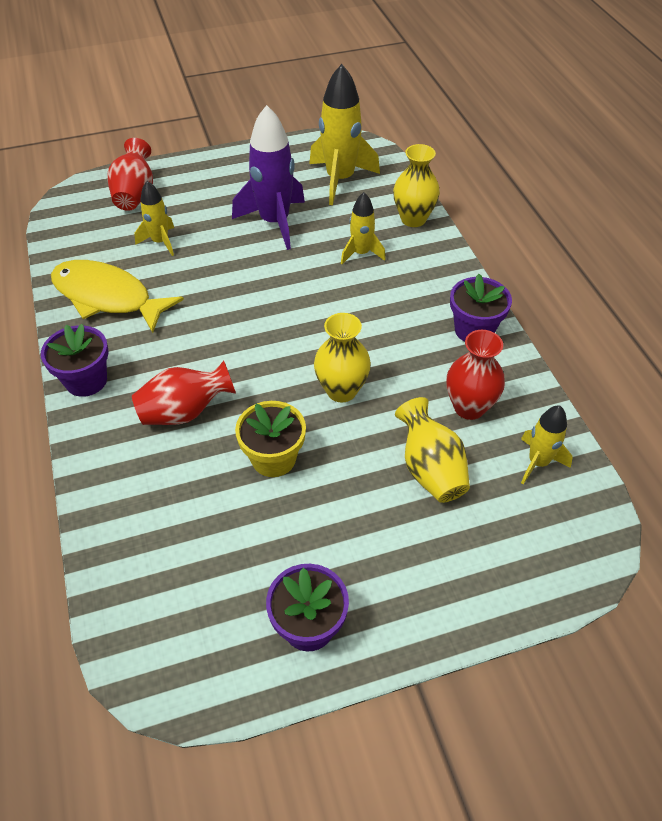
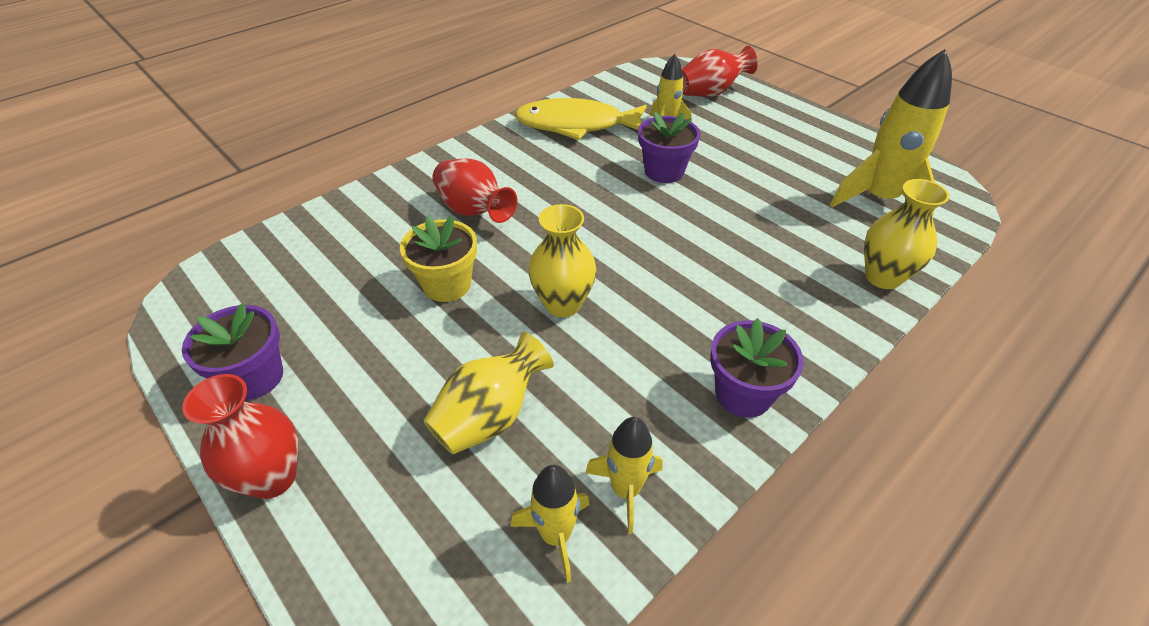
camera: 65 degrees right, 5 degrees down
purple flower pot [41,324,109,397] -> purple flower pot moved to [638,112,700,183]
yellow fish [51,260,184,333] -> yellow fish turned 90 degrees counterclockwise [515,98,647,140]
purple rocket [232,105,305,250] -> none
yellow rocket [341,192,386,264] -> yellow rocket moved to [585,417,663,534]
red vase [446,330,505,420] -> red vase moved to [182,374,298,499]

